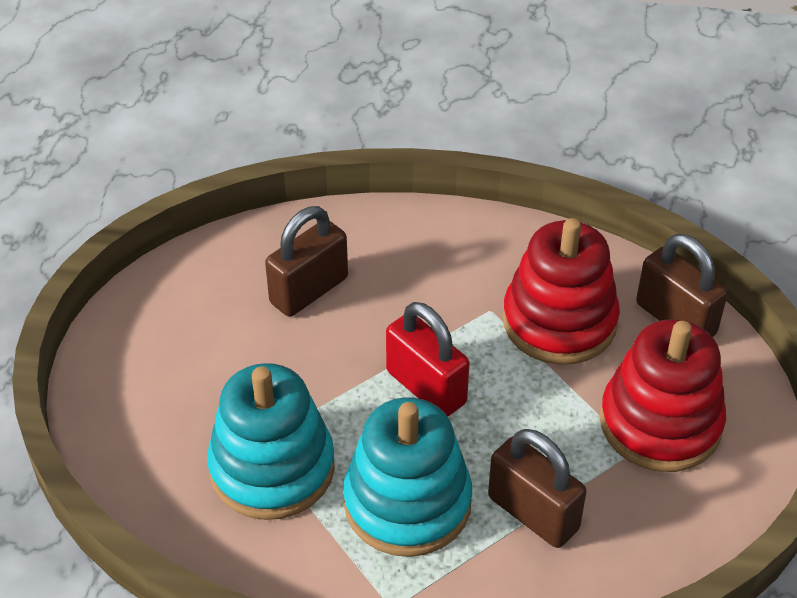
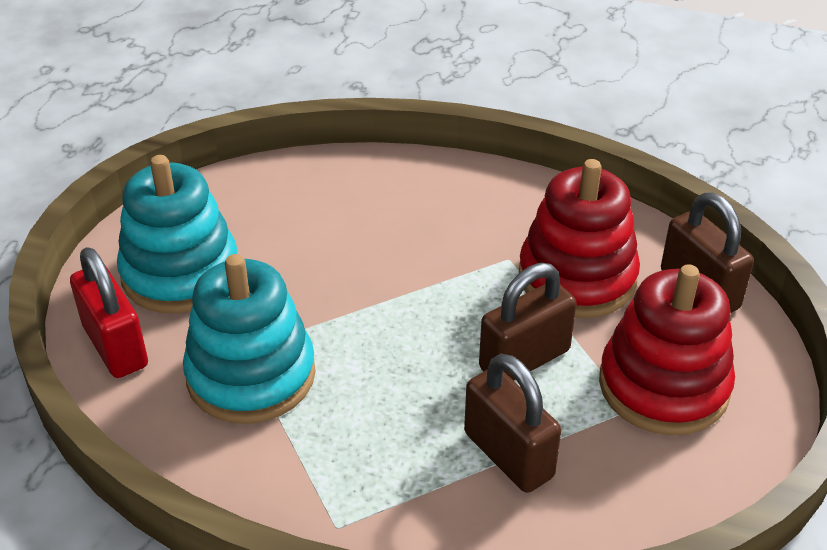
camera: 10 degrees right, 5 degrees down
brown padlock [265,206,348,317] -> brown padlock moved to [479,263,577,381]
turquoise stacking toy [343,398,472,557] -> turquoise stacking toy moved to [117,155,237,313]
red padlock [386,302,470,417] -> red padlock moved to [70,247,148,378]

